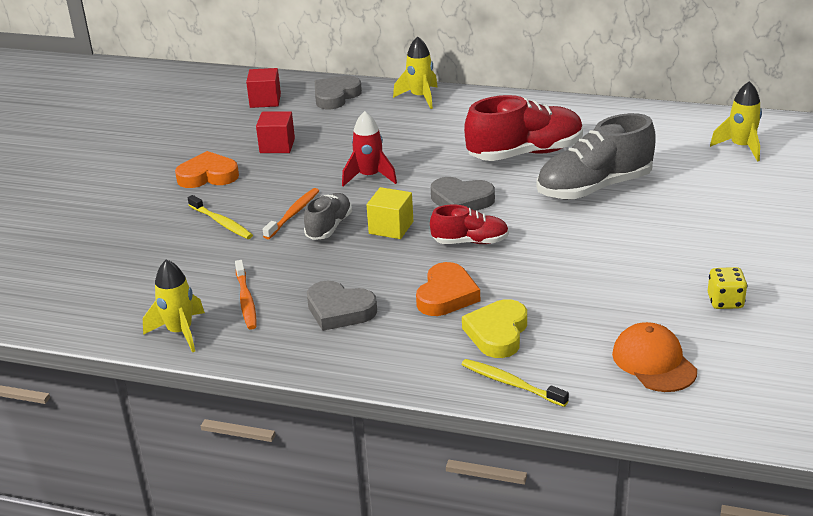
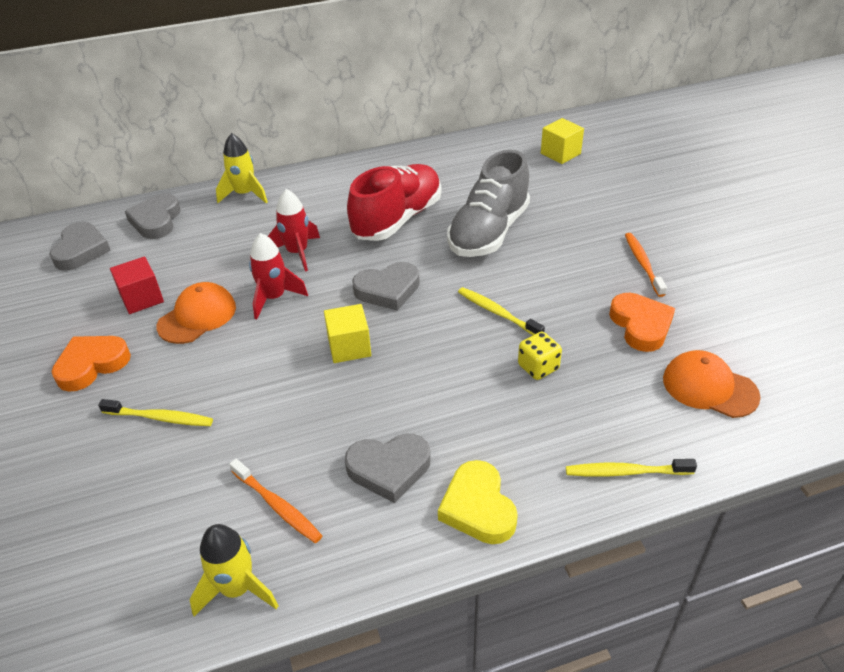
camera: 35 degrees left, 10 degrees up
red cube [246,68,281,108] -> grey heart [49,222,111,271]
orange toothbrush [263,188,319,239] -> orange toothbrush moved to [625,233,667,297]
grey shoe [304,193,352,240] -> none
orange heart [416,262,480,316] -> orange heart moved to [609,293,675,352]
red shoe [430,205,509,244] -> none
yellow heart [462,299,527,358] -> yellow heart moved to [438,460,518,544]
yellow dice [708,267,747,309] -> yellow dice moved to [518,332,562,380]
yellow rocket [710,81,762,162] -> yellow cube [541,118,584,164]
none -> orange cap [156,282,236,344]
none -> red rocket [268,189,320,272]
none -> yellow toothbrush [458,287,545,335]

